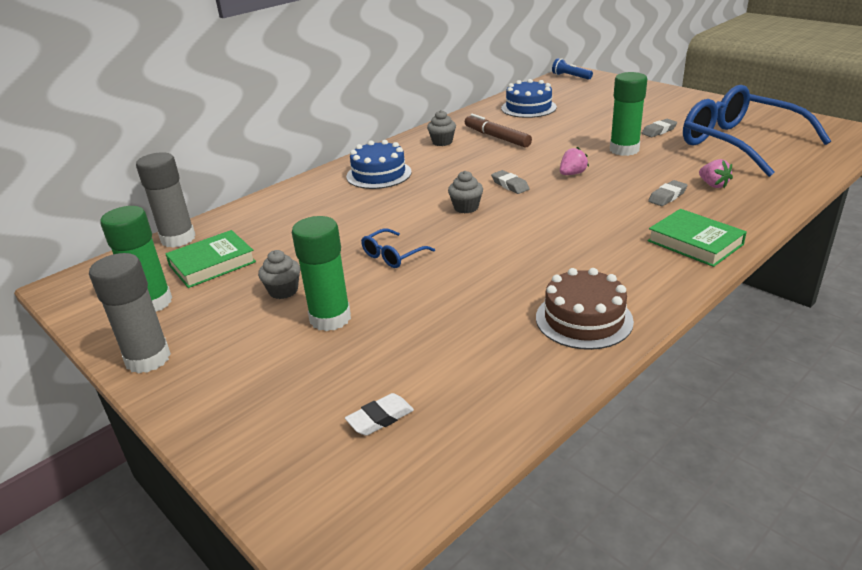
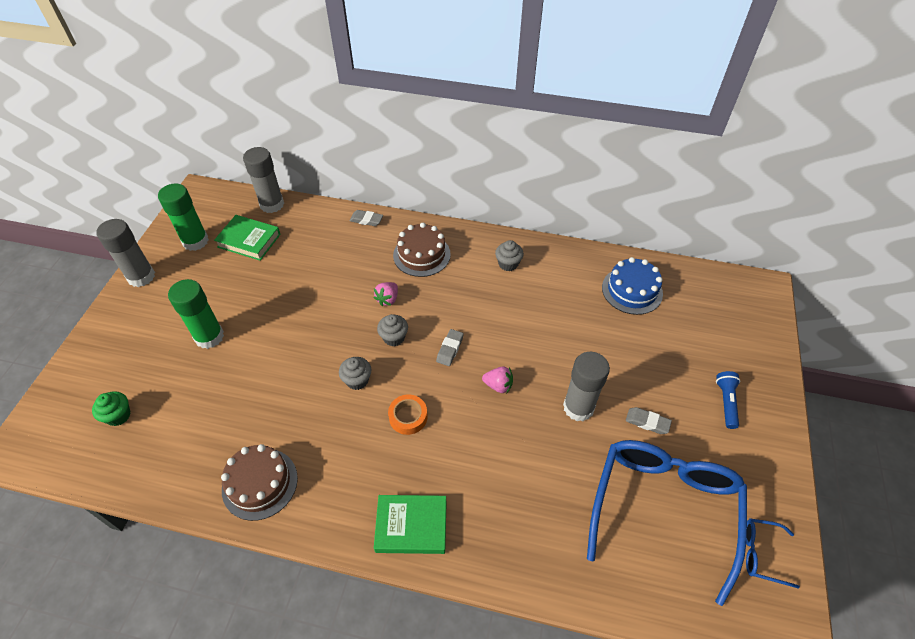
camera: 55 degrees right, 20 degrees up
grey cupcake [258,250,300,299] -> grey cupcake moved to [339,357,371,390]
white eraser [345,393,414,436] -> green cupcake [92,391,131,426]
blue cake [346,140,412,189] -> brown cake [393,223,451,277]
blue glasses [361,229,435,268] -> blue glasses moved to [746,518,800,589]
brown marker [465,114,532,148] -> none
blue flashlight [552,58,593,80] -> blue flashlight moved to [716,371,741,429]
green glue stick [610,72,647,156] -> grey glue stick [563,352,610,421]
green book [647,209,747,267] -> green book turned 75 degrees clockwise [374,495,447,554]
grey eraser [648,180,688,206] -> grey eraser moved to [349,210,383,226]
pink strawberry [699,159,733,188] -> pink strawberry moved to [373,282,398,306]
none -> orange tape [388,394,427,435]

